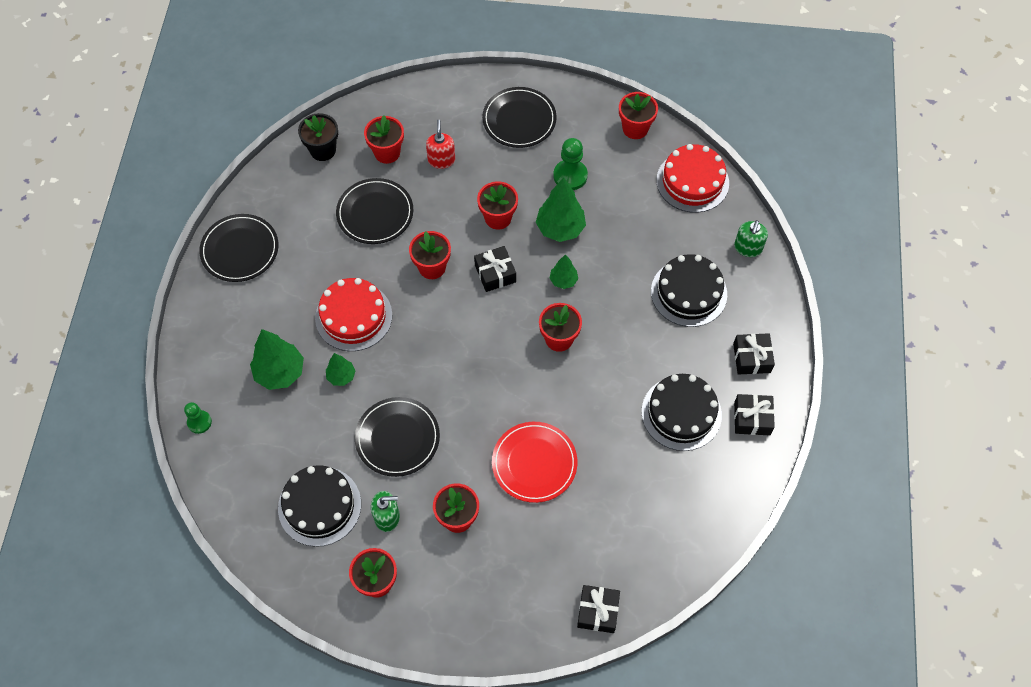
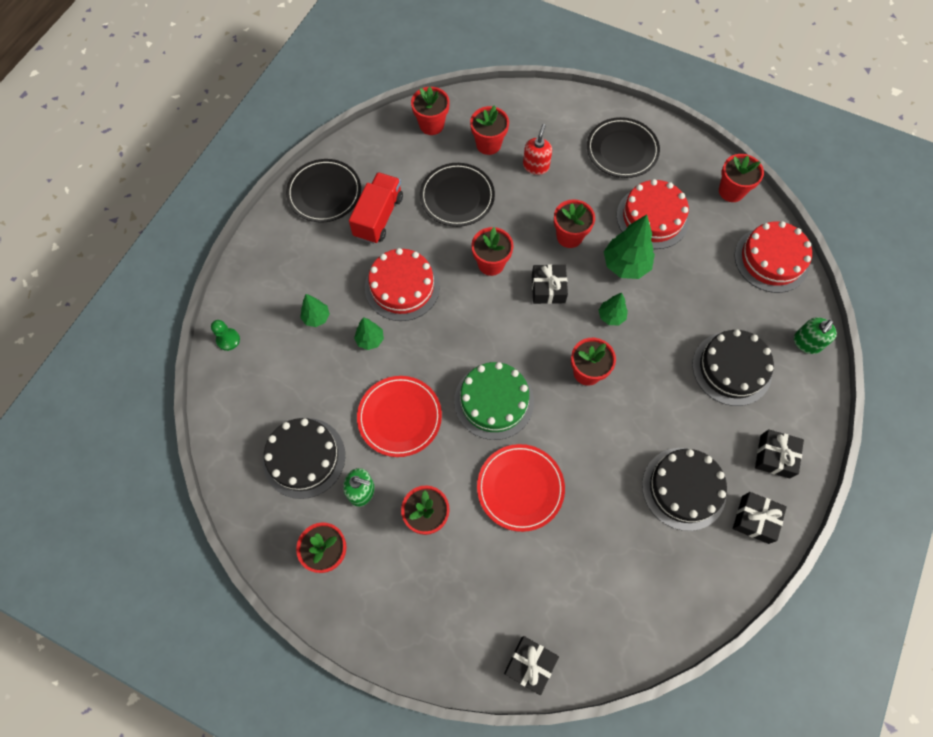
camera: 20 degrees right, 5 degrees up
green tree [250,329,304,390] -> green tree [300,294,330,327], size x0.56
black flower pot [298,113,338,161] -> red flower pot [411,86,450,135]
black plate [355,397,440,477] -> red plate [357,376,442,457]
green pawn [553,138,588,190] -> red cake [617,179,689,249]
none -> red truck [349,172,403,244]
none -> green cake [454,362,534,440]

